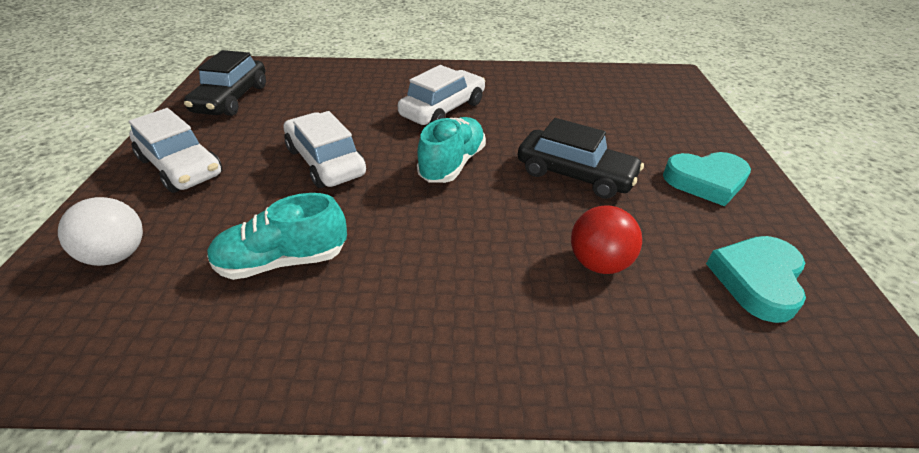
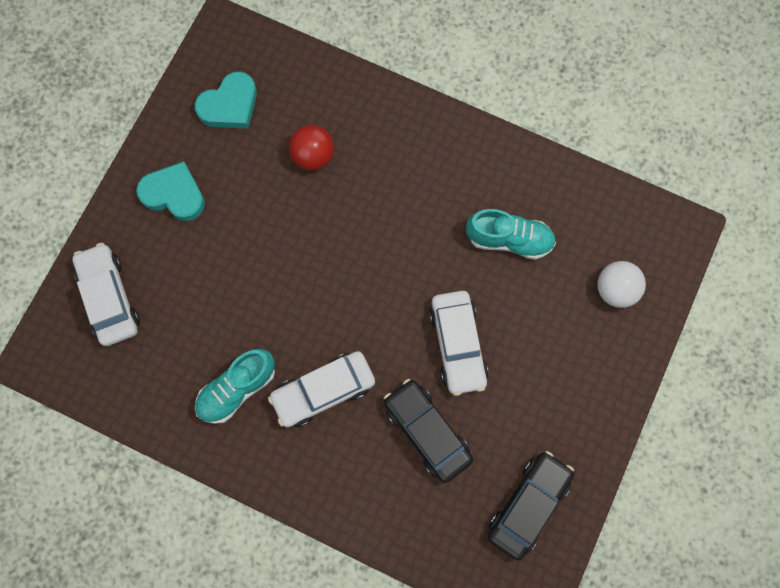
camera: 155 degrees left, 35 degrees up
white car [129,108,222,193] -> white car moved to [72,243,140,346]
turquoise shoe [417,117,486,183] -> turquoise shoe moved to [195,349,275,424]
black car [518,118,644,199] -> black car moved to [384,379,473,483]

